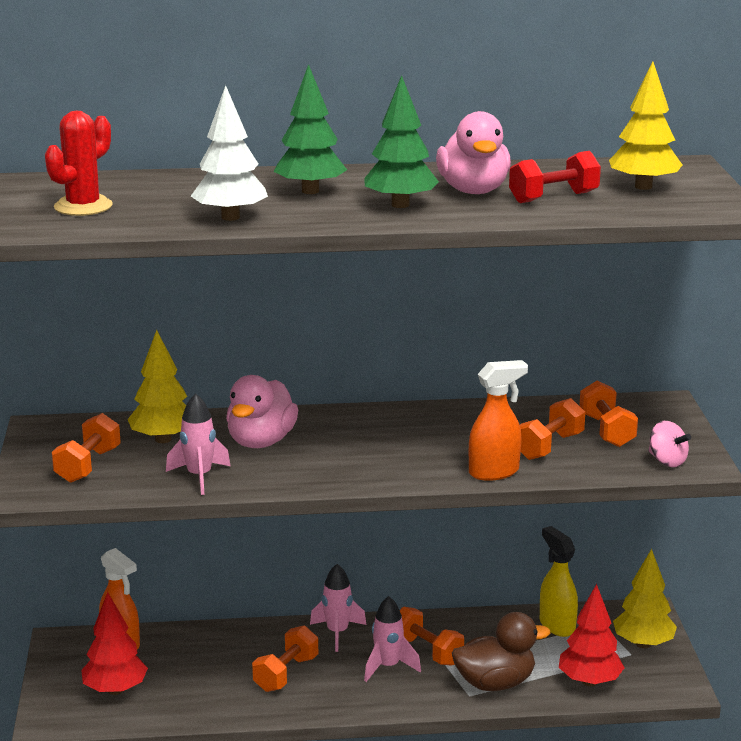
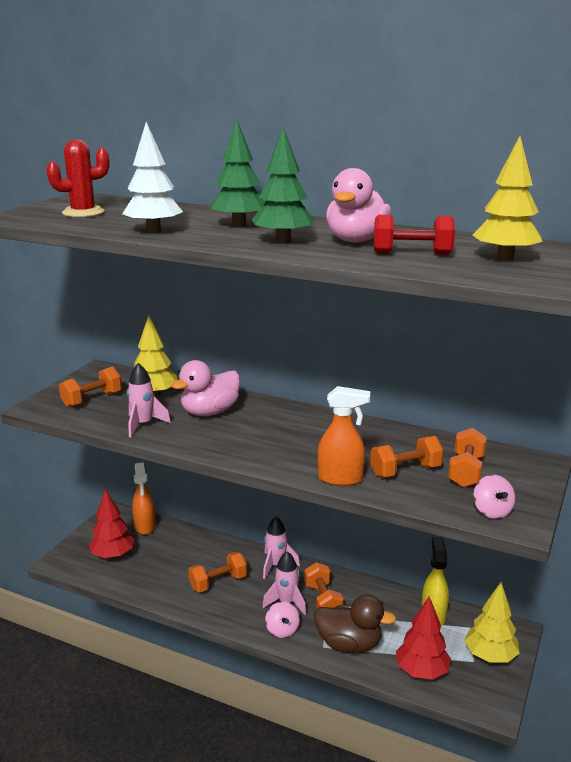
camera: 30 degrees right, 0 degrees up
none -> pink spinning top [265,601,300,638]

